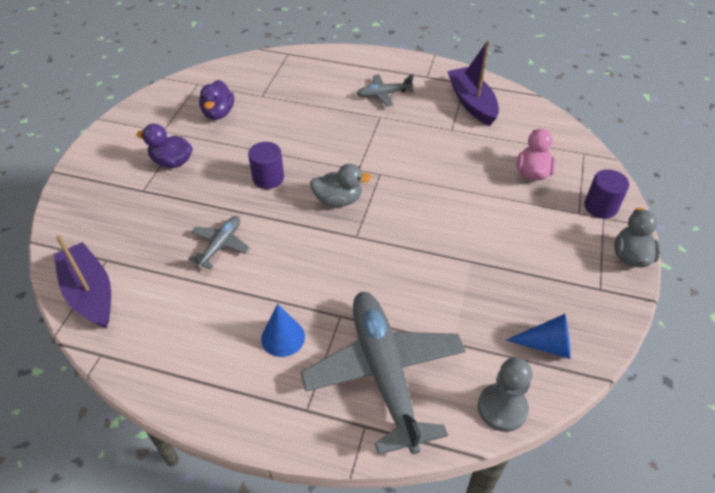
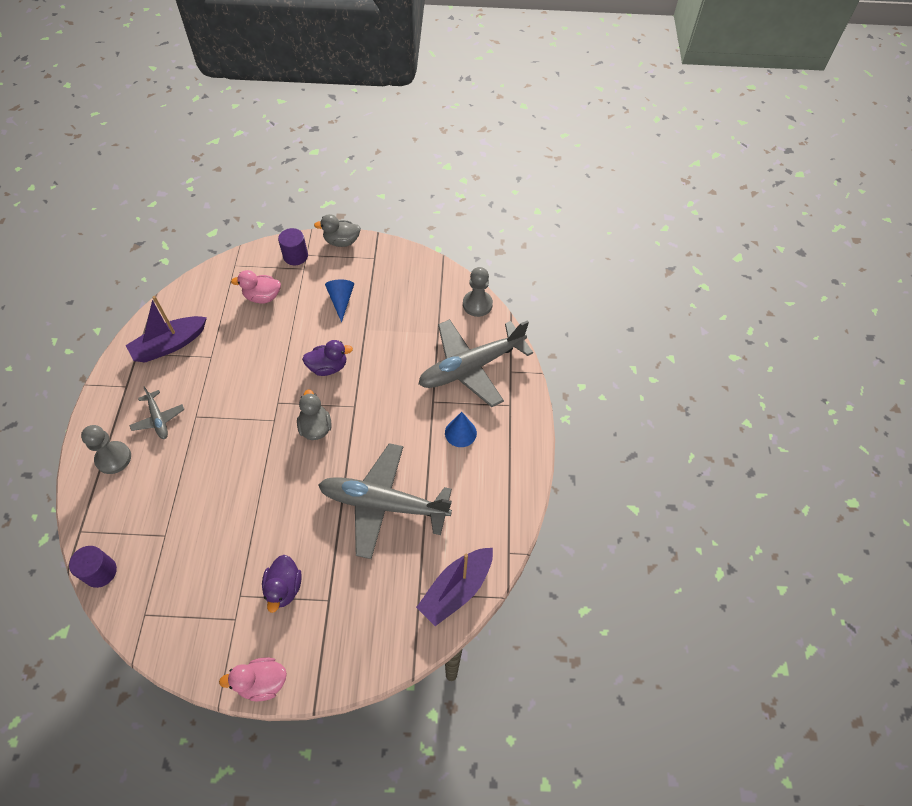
camera: 105 degrees left, 10 degrees up
grey plane [188,216,250,269] -> grey plane [318,443,452,559], size x2.15
purple duck [199,80,234,120] -> purple duck moved to [302,340,353,376]
purple cylinder [248,142,284,189] -> purple cylinder moved to [69,546,117,588]
blue cone [506,314,571,359] -> blue cone moved to [325,280,354,323]
none -> grey pawn [81,425,131,474]
none -> pink duck [219,657,287,701]

